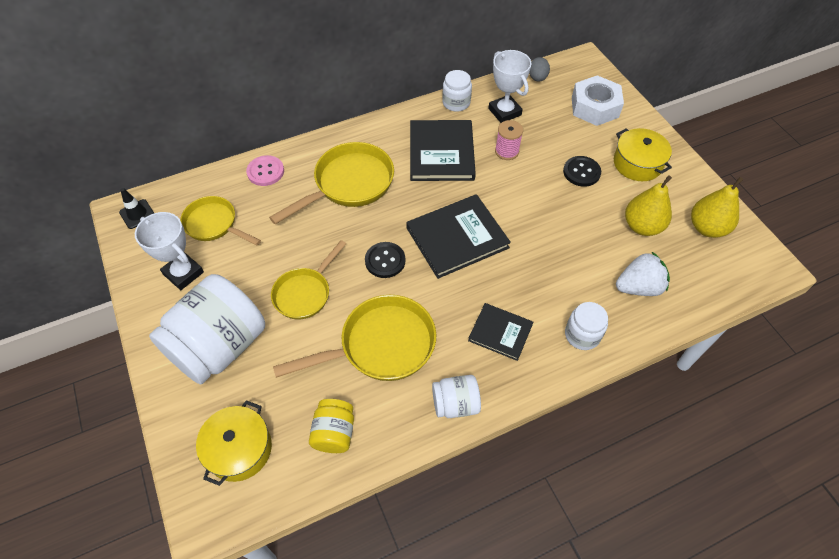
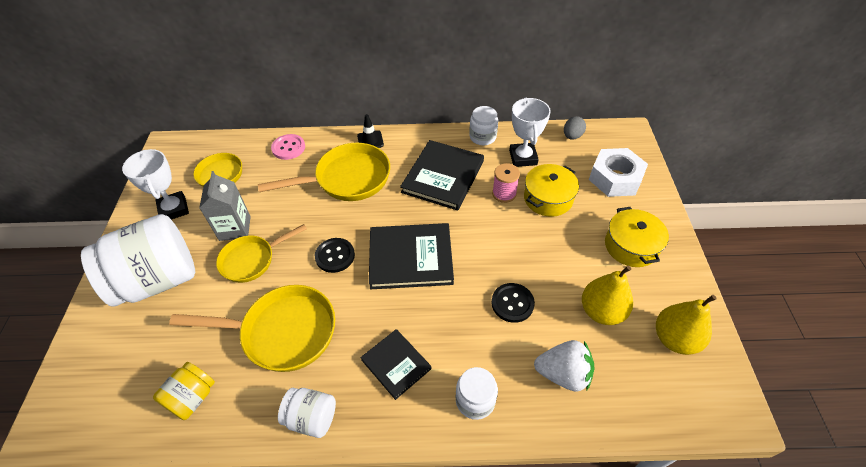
camera: 25 degrees right, 5 degrees down
black traffic cone [119,188,154,229] -> black traffic cone moved to [357,114,384,148]
yellow pot [196,400,272,486] -> yellow pot moved to [524,164,579,217]
black button [563,156,601,187] -> black button moved to [491,283,535,323]
none -> grey carton [199,171,251,241]

